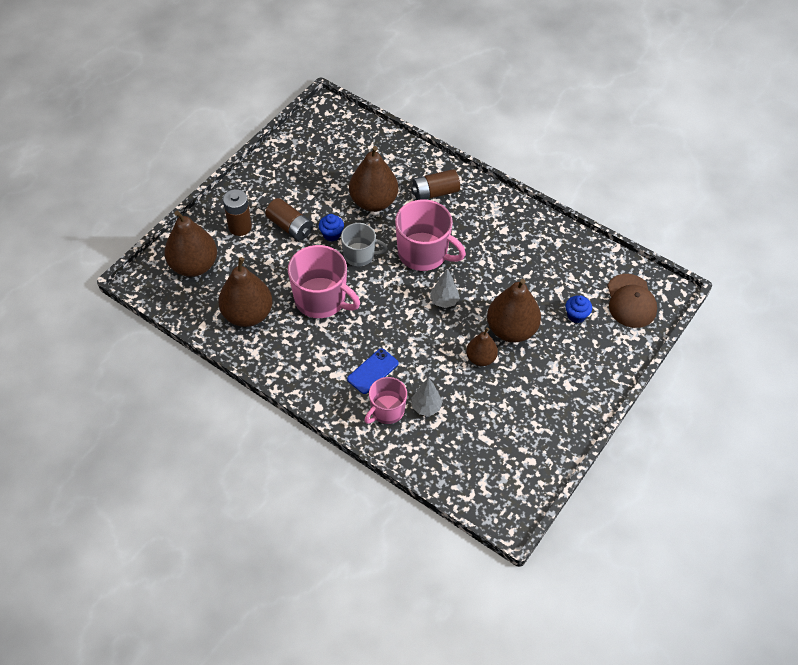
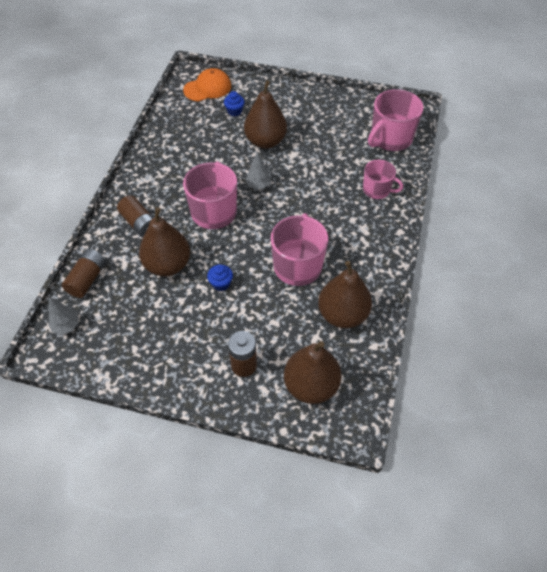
camera: 110 degrees left, 0 degrees up
brown battery [265,198,313,241] -> brown battery moved to [62,249,106,298]
grey mug [341,223,387,266] -> none
blue phone [347,348,399,394] -> none
grey tree [411,377,443,416] -> grey tree moved to [48,298,79,335]
brown pear [466,328,498,366] -> none
brown cap [607,274,657,328] -> orange cap [183,68,231,101]
none -> pink mug [368,89,423,151]

